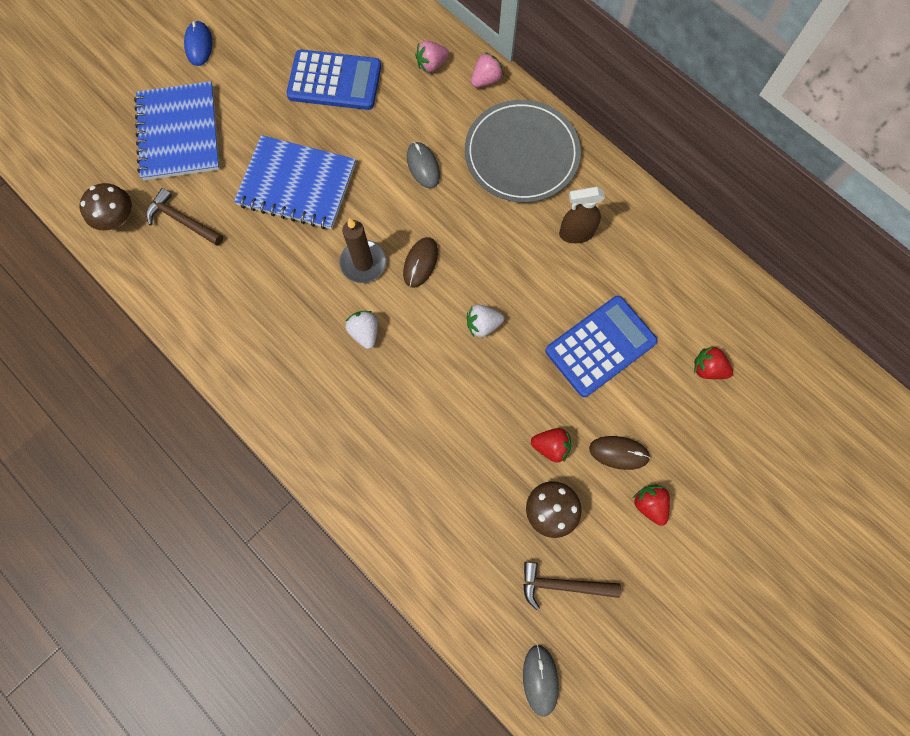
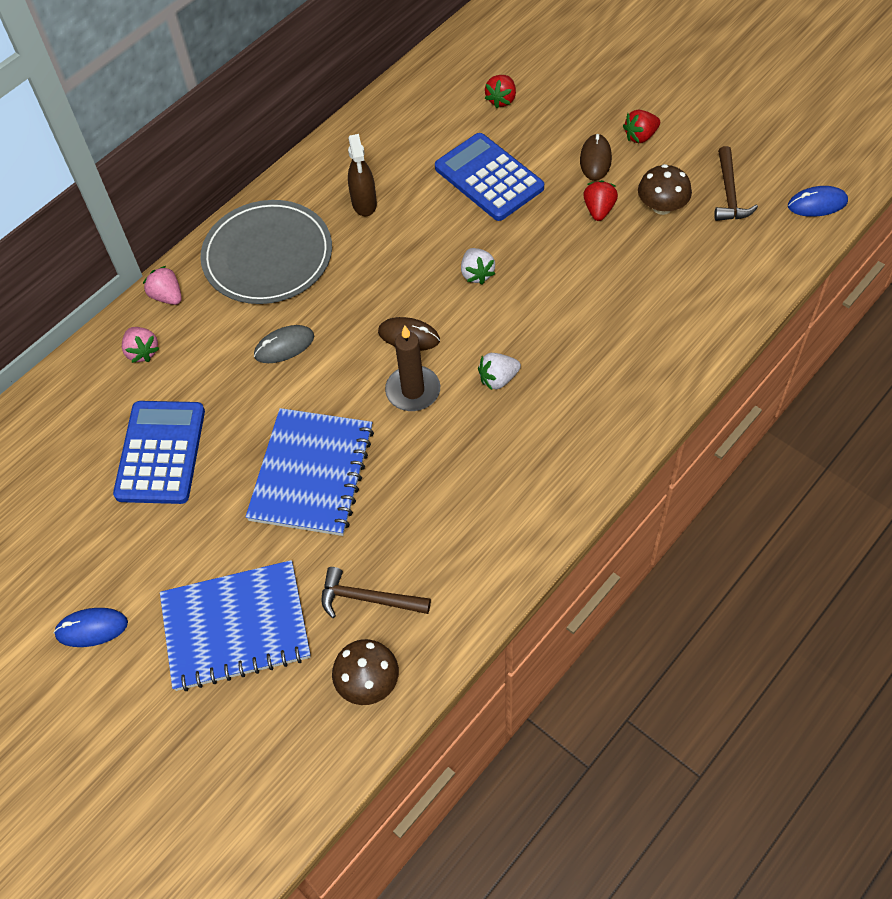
camera: 90 degrees left, 15 degrees down
brown hammer [146,188,223,246] -> brown hammer turned 75 degrees clockwise [321,567,431,618]
grey mouse [523,645,559,717] -> blue mouse [788,186,848,217]

